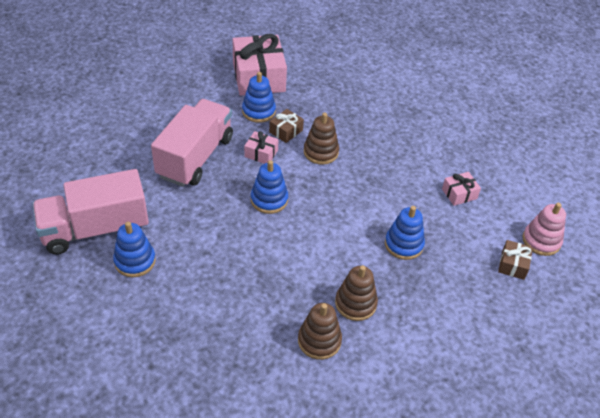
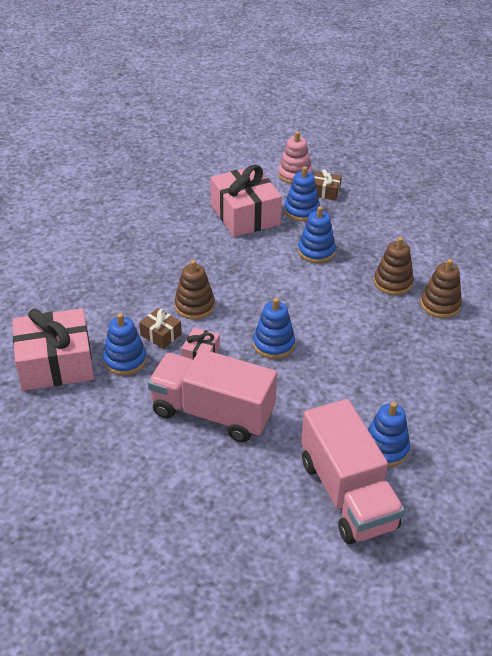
camera: 90 degrees left, 5 degrees down
pink gift [442,172,481,206] -> pink gift [210,164,282,237], size x2.17
none -> blue stacking toy [284,166,320,221]

